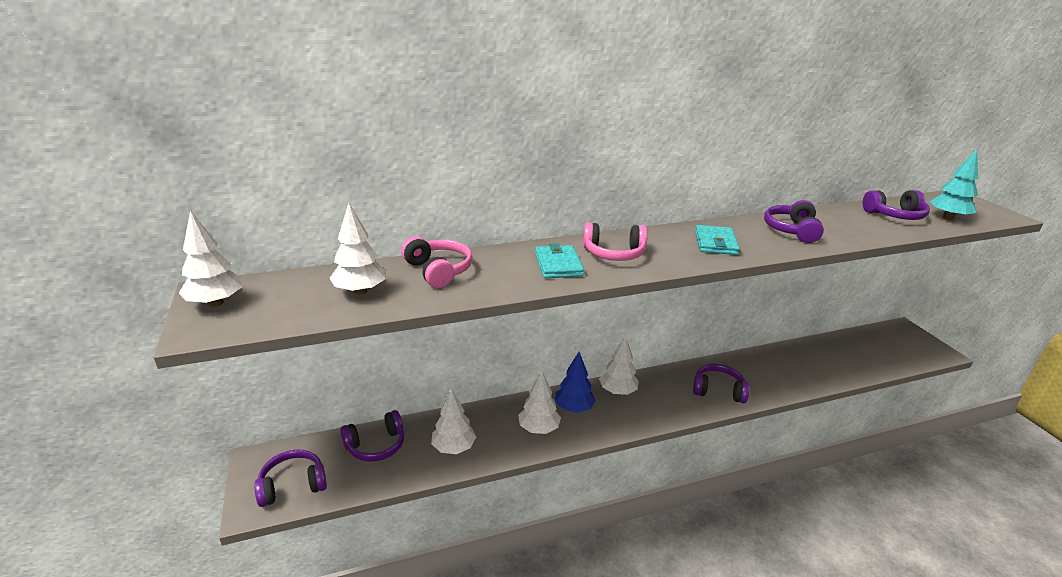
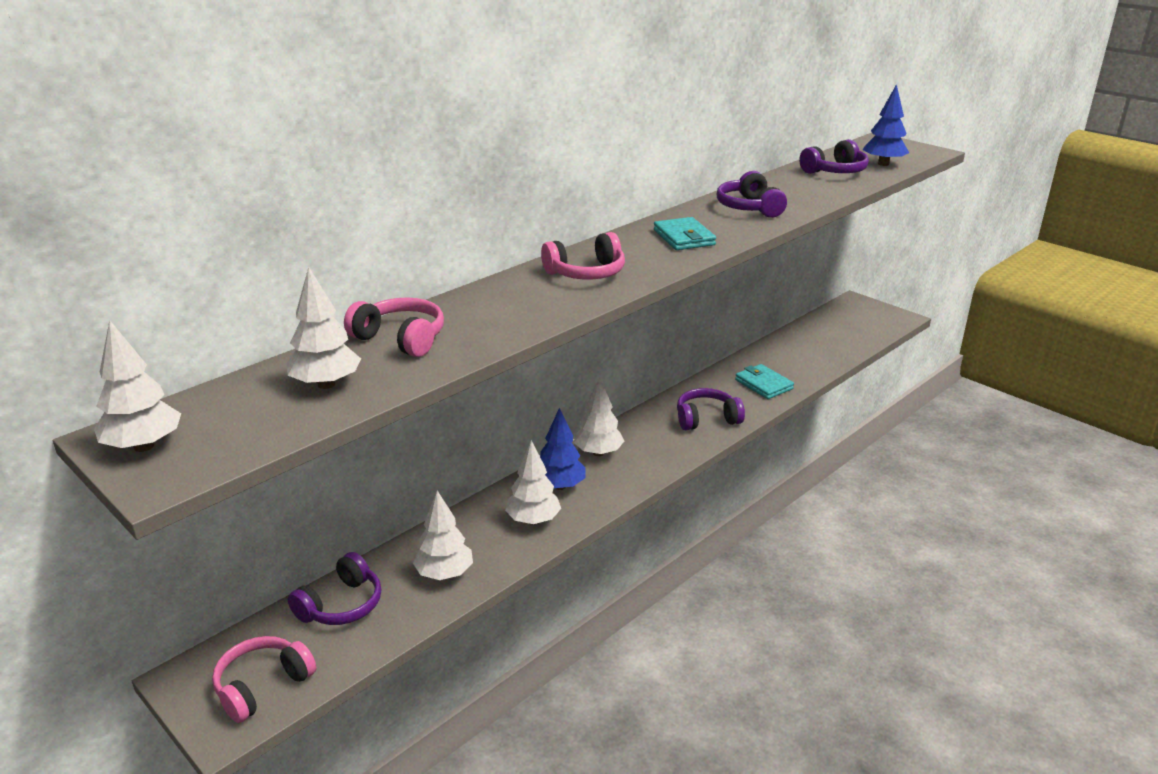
camera: 25 degrees left, 0 degrees up
purple headphones [254,450,327,507] -> pink headphones [212,636,316,723]
turquoise wallet [535,243,584,278] -> turquoise wallet moved to [735,364,794,399]
turquoise tree [929,149,978,220] -> blue tree [863,84,909,166]

